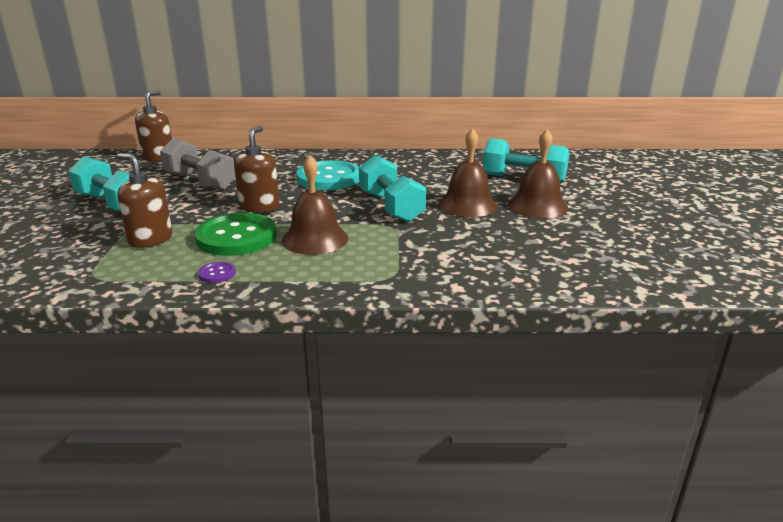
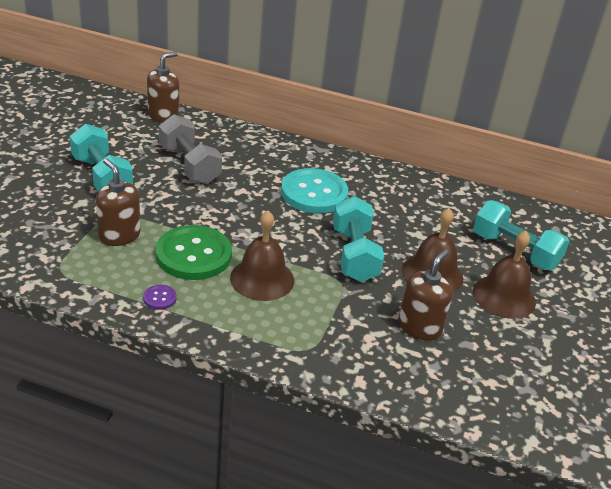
camera: 15 degrees right, 10 degrees up
brown soap dispenser [234,126,279,213] -> brown soap dispenser moved to [398,249,453,340]

